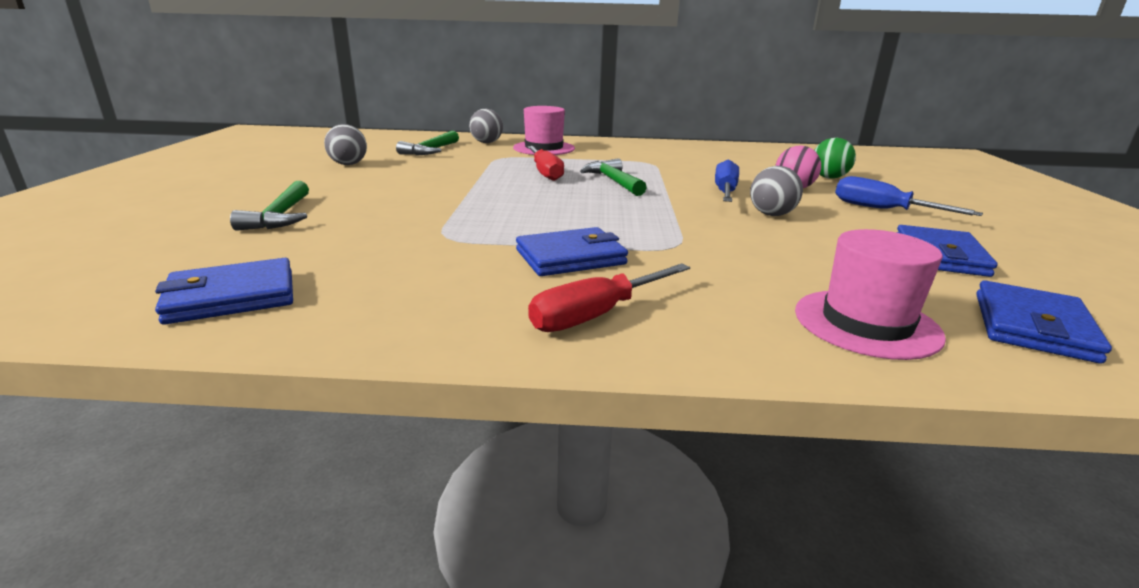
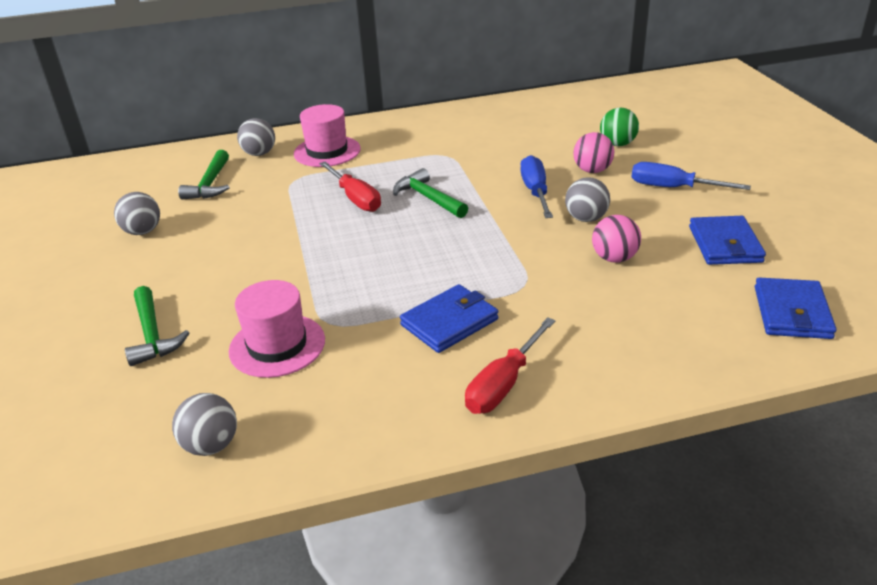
camera: 15 degrees left, 10 degrees up
blue wallet [155,258,293,325] -> grey ball [172,393,237,456]
pink hat [795,229,946,360] -> pink hat moved to [229,280,325,378]
none -> pink ball [592,215,641,263]

